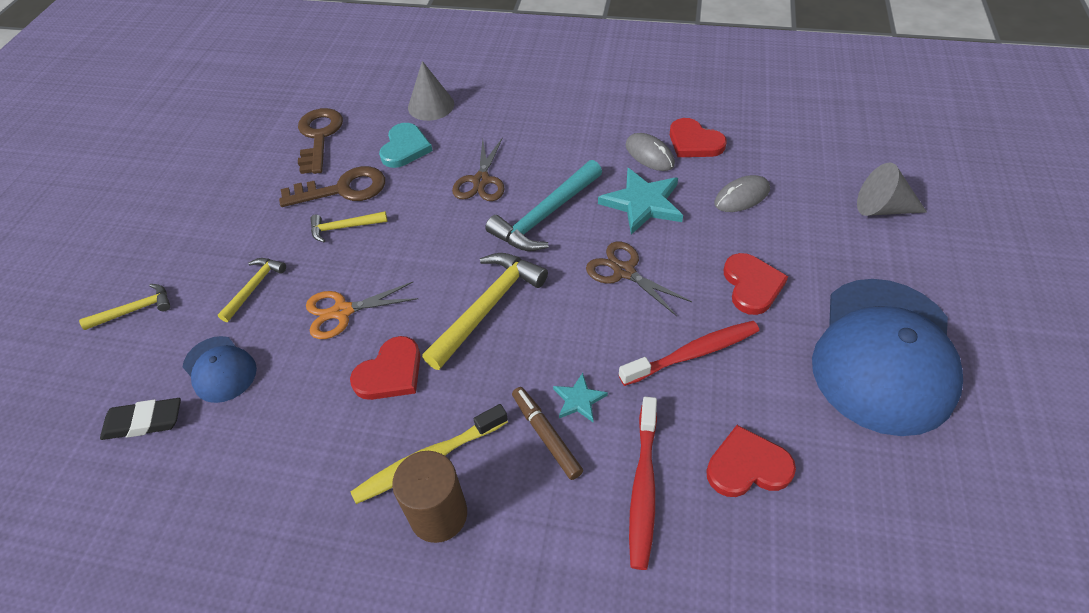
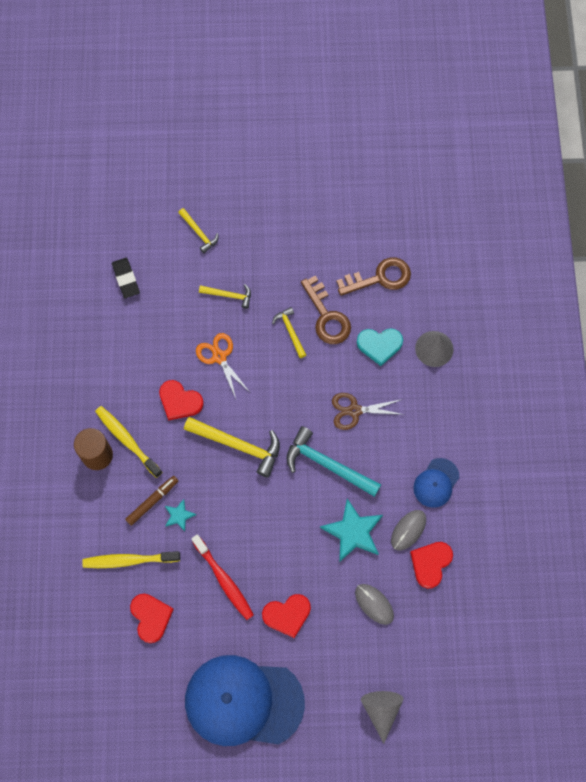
camera: 75 degrees right, 20 degrees up
blue cap [183,336,257,403] -> blue cap moved to [413,458,459,508]
brown scissors [586,241,692,316] -> none
red toothbrush [629,397,657,570] -> yellow toothbrush [82,551,180,568]

